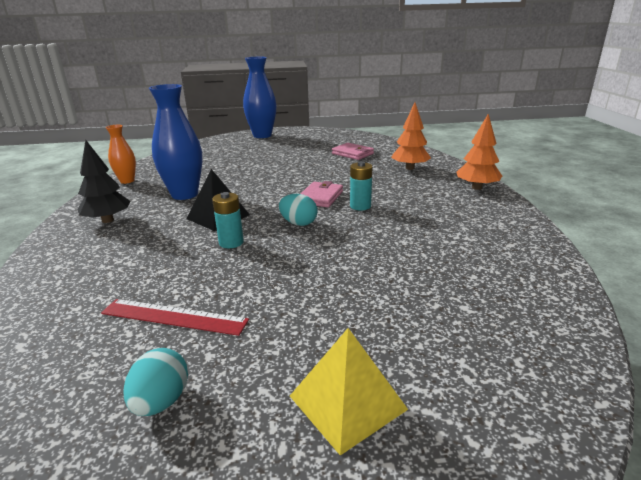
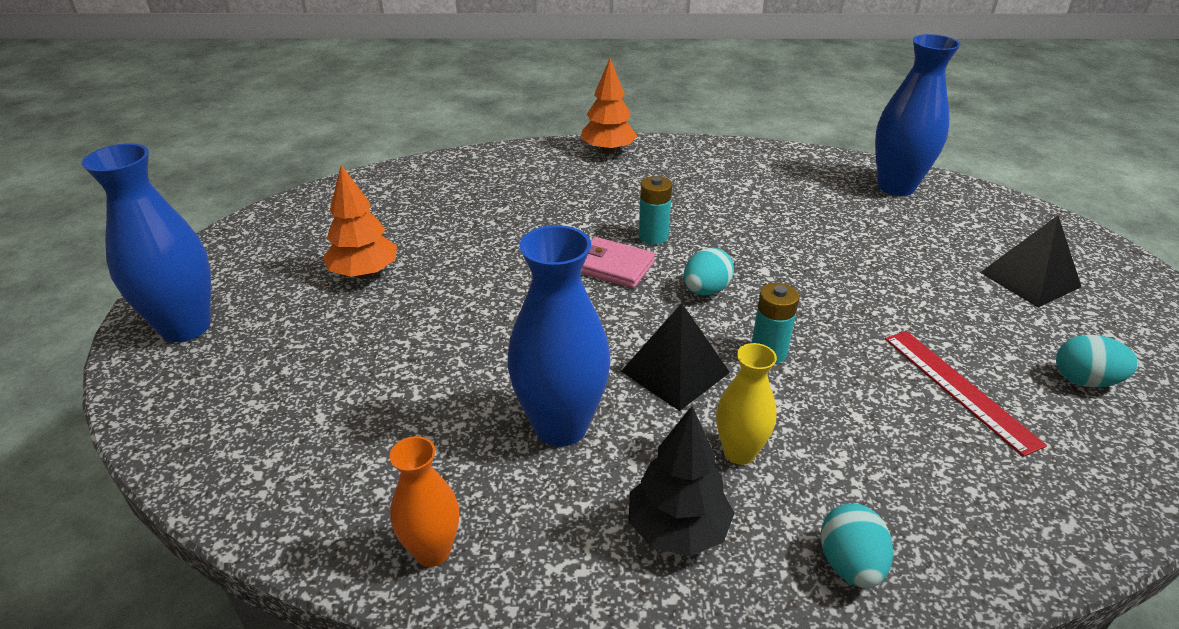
camera: 85 degrees left, 10 degrees up
red ruler [101,299,249,336] -> red ruler turned 45 degrees counterclockwise [885,331,1047,457]
yellow pyramid [290,328,408,455] -> black pyramid [980,215,1081,307]
pink wallet [332,143,374,160] -> none
orange tree [391,102,431,170] -> orange tree moved to [323,165,397,278]
none -> yellow vase [716,343,777,465]
none -> turquoise egg [821,503,893,588]
none -> blue vase [875,34,960,196]

